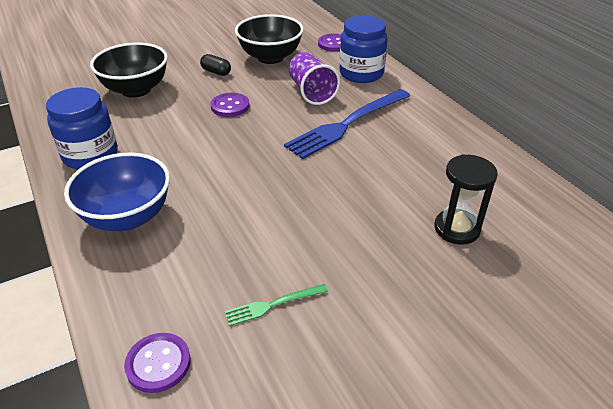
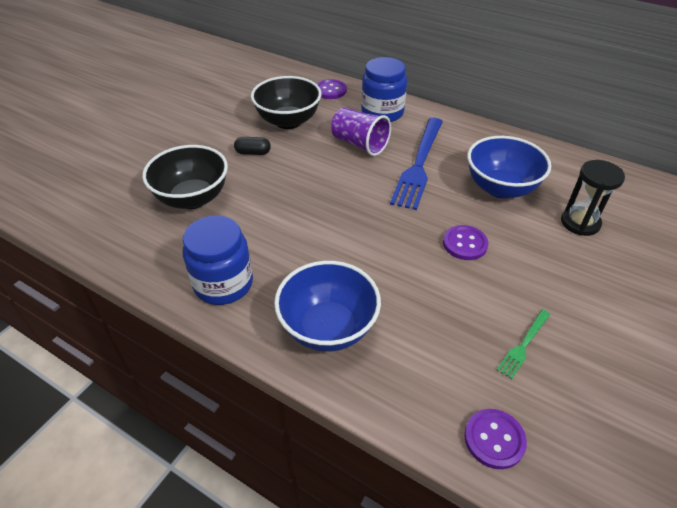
camera: 30 degrees left, 5 degrees up
purple button [210,93,249,117] -> purple button moved to [443,225,488,260]
none -> blue bowl [467,136,551,199]

